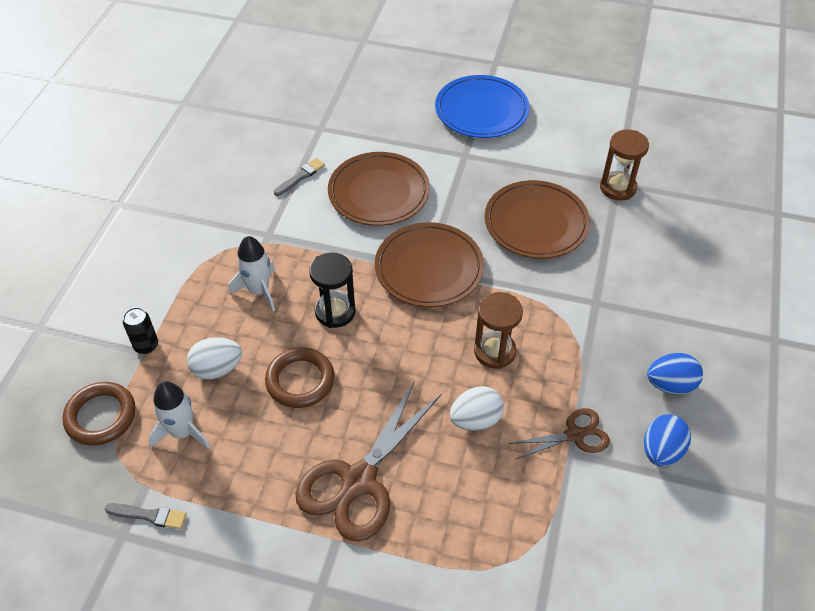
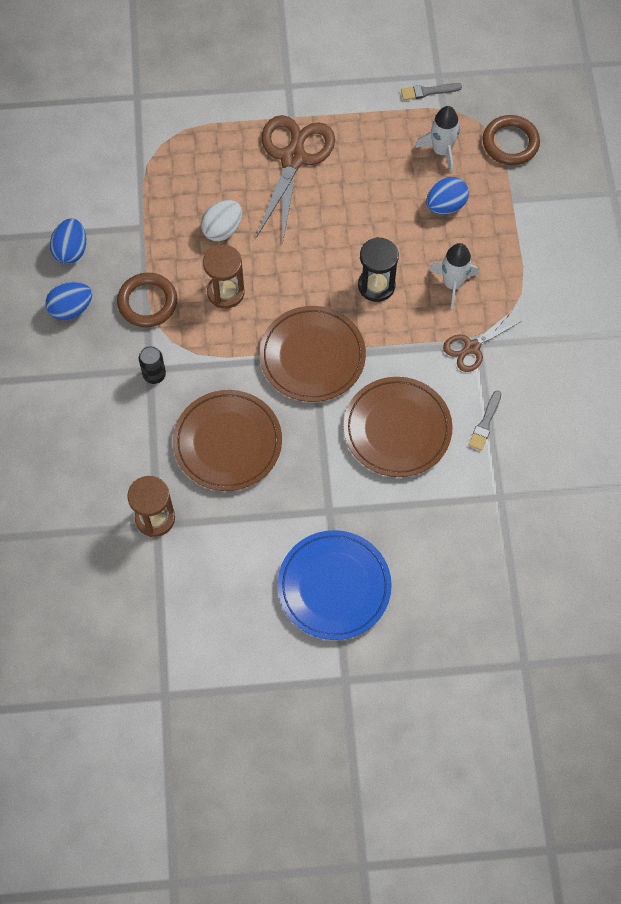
camera: 160 degrees right, 15 degrees up
black can [123,307,158,354] -> black can moved to [139,346,166,384]
white egg [187,337,242,379] -> blue egg [426,177,469,215]
brown ring [265,347,335,408] -> brown ring moved to [117,273,178,327]
brown scissors [508,408,610,460] -> brown scissors moved to [443,311,521,372]

